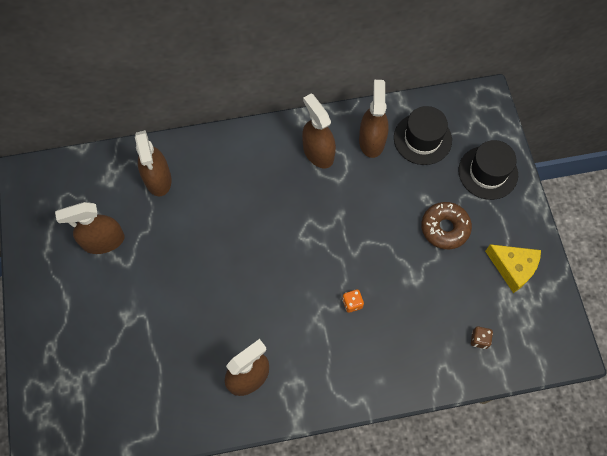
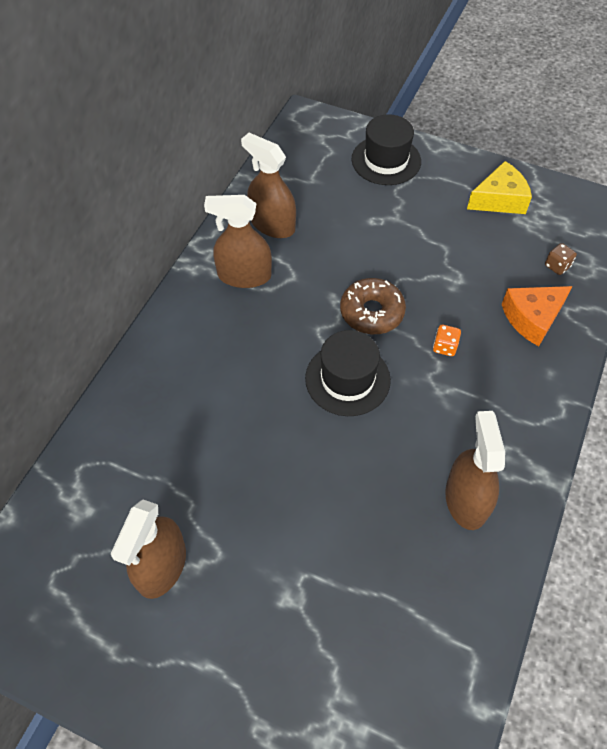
camera: 55 degrees left, 10 degrees down
brown spray bottle [135,130,171,196] -> none
black hat [394,106,452,165] -> black hat moved to [305,330,391,416]
brown donut [421,202,472,249] -> brown donut moved to [340,278,406,334]
none -> orange cheese [502,286,572,346]

